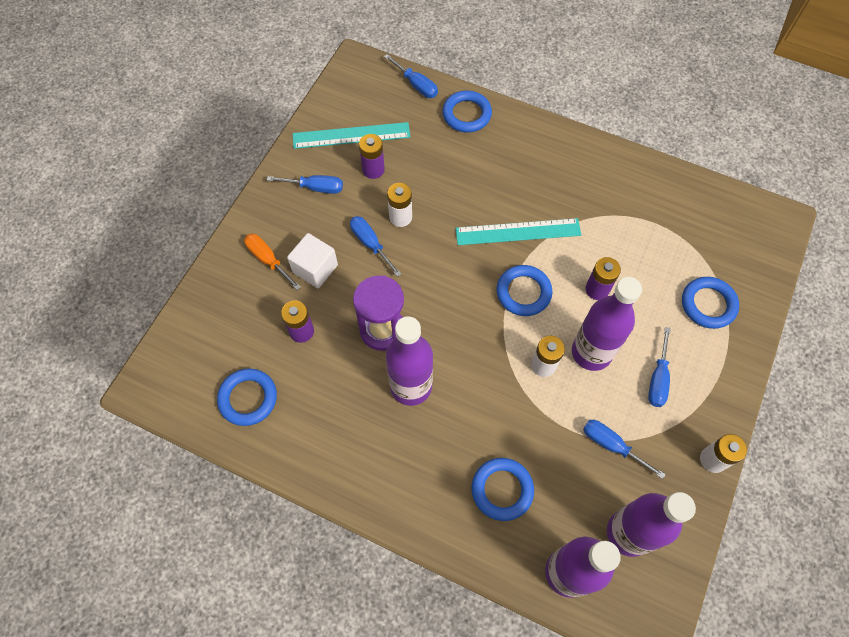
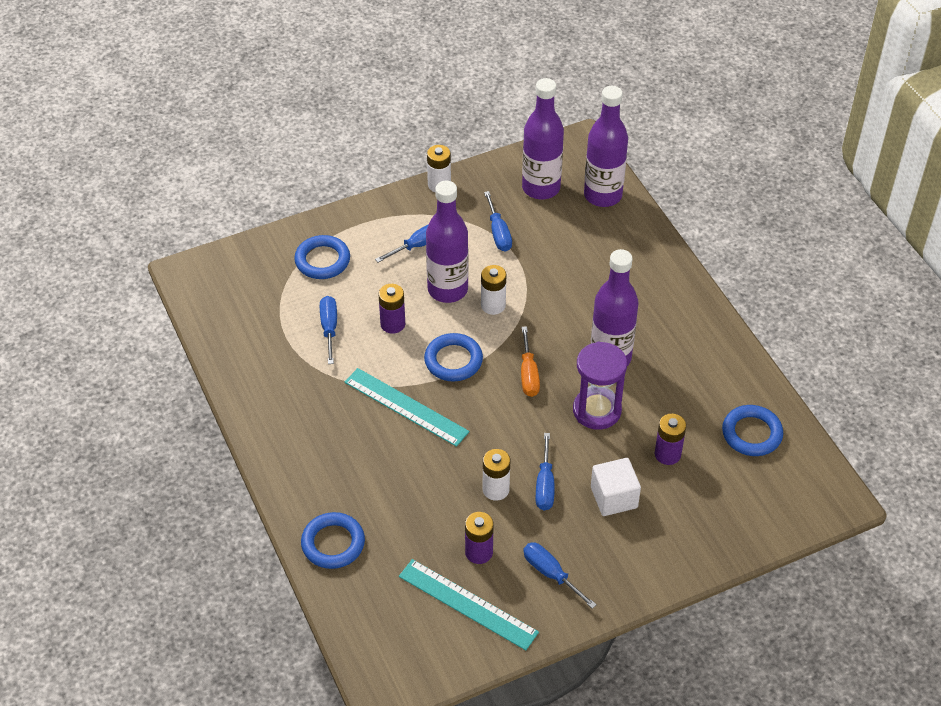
camera: 140 degrees left, 15 degrees down
orange screwdriver [244,234,301,290] -> orange screwdriver moved to [521,326,540,397]
blue screwdriver [384,54,438,98] -> blue screwdriver moved to [320,296,337,364]
blue ring [472,458,534,521] -> none

